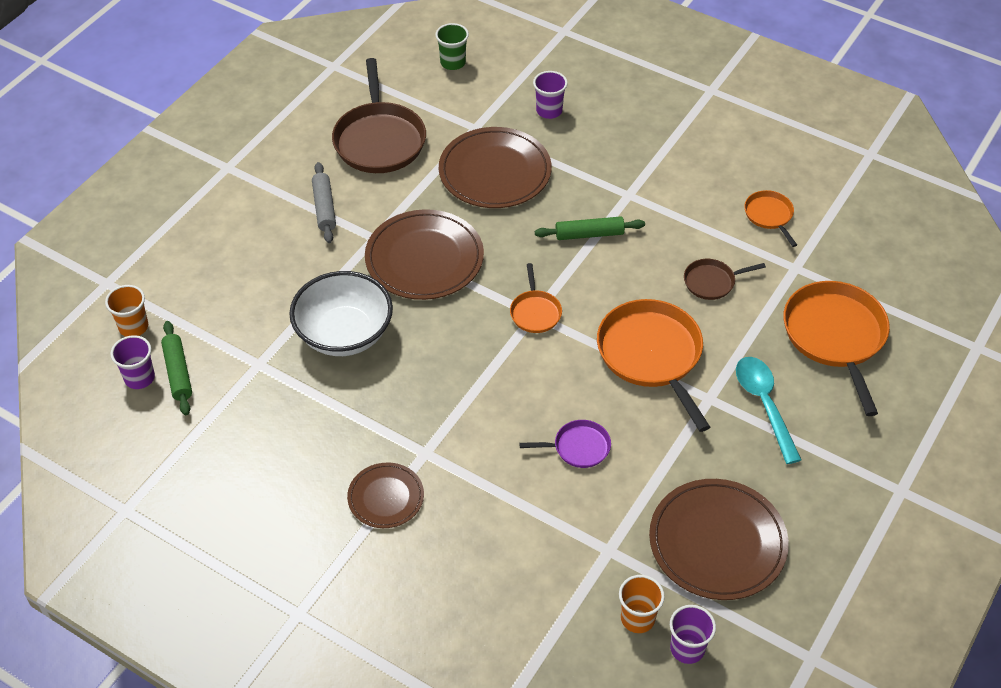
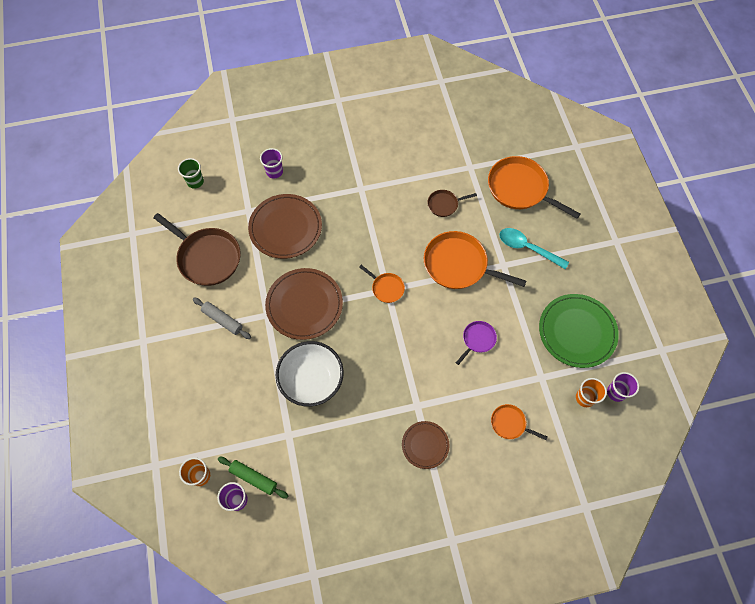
camera: 45 degrees left, 15 degrees up
green rolling pin [535,216,645,240] -> none
brown plate [649,479,789,600] -> green plate [539,294,619,368]
brown pan [684,259,766,300] -> brown pan turned 45 degrees clockwise [427,190,477,217]
orange pan [744,190,797,247] -> orange pan moved to [491,404,548,440]

